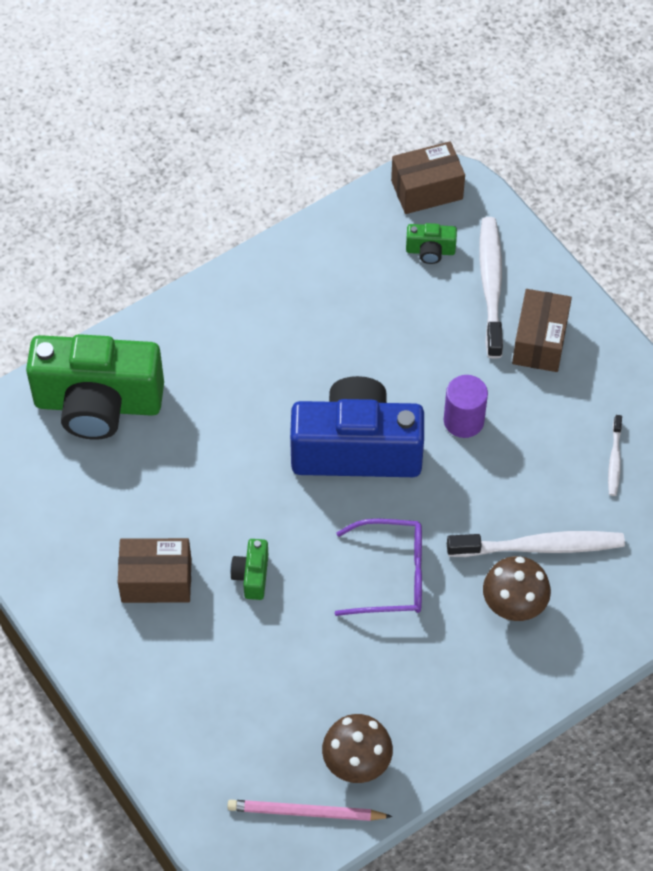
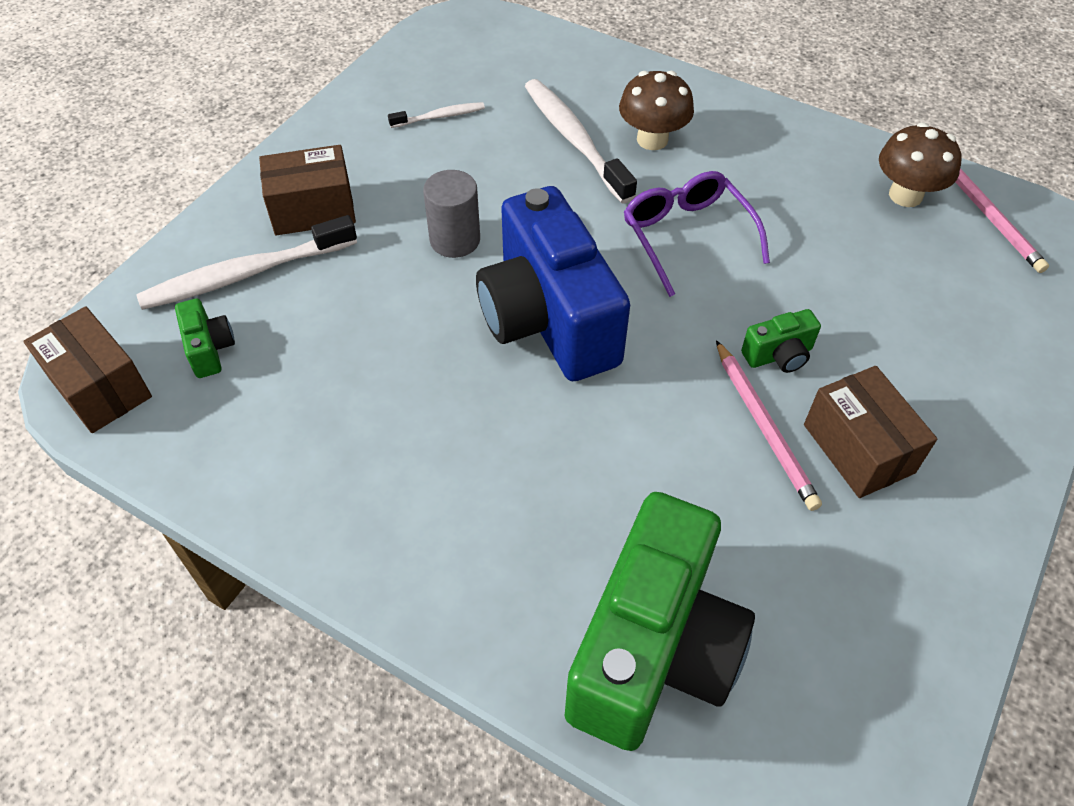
camera: 115 degrees left, 5 degrees down
green camera [26,334,164,440] -> green camera turned 45 degrees clockwise [565,492,755,751]
purple cylinder [444,375,488,438] -> grey cylinder [423,170,480,258]
none -> pink pencil [716,340,822,511]

